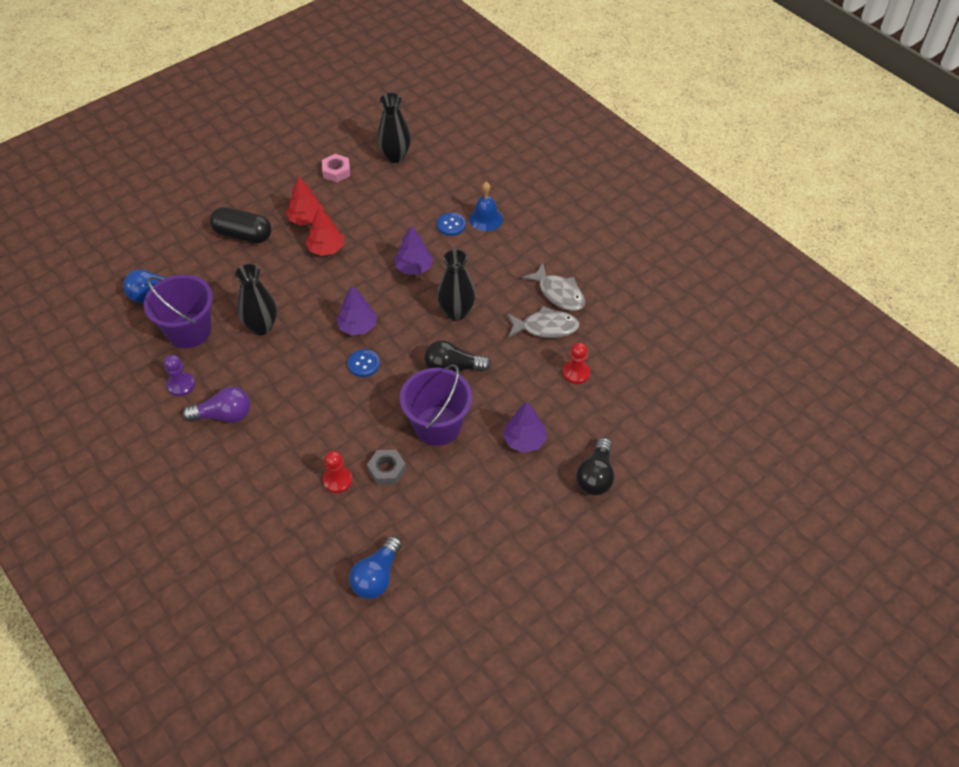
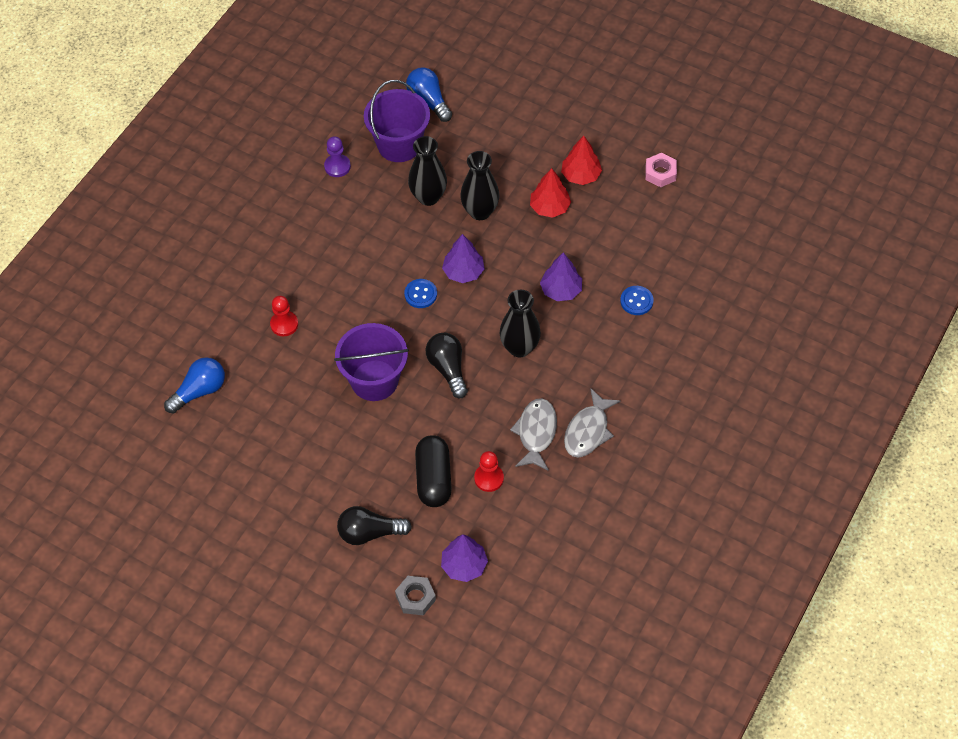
camera: 70 degrees right, 5 degrees up
purple light bulb [183,387,250,423] -> none
black capsule [210,207,271,243] -> black capsule moved to [415,435,452,507]
blue light bulb [349,536,402,599] -> blue light bulb turned 135 degrees clockwise [164,357,225,414]
grey nut [367,450,406,485] -> grey nut moved to [395,576,436,615]
black vase [377,93,411,163] -> black vase moved to [460,151,499,220]
blue bell [469,182,503,231] -> none
purple tree [503,402,547,453] -> purple tree moved to [441,534,488,582]
grey fish [507,306,580,338] -> grey fish turned 150 degrees counterclockwise [510,398,557,471]

